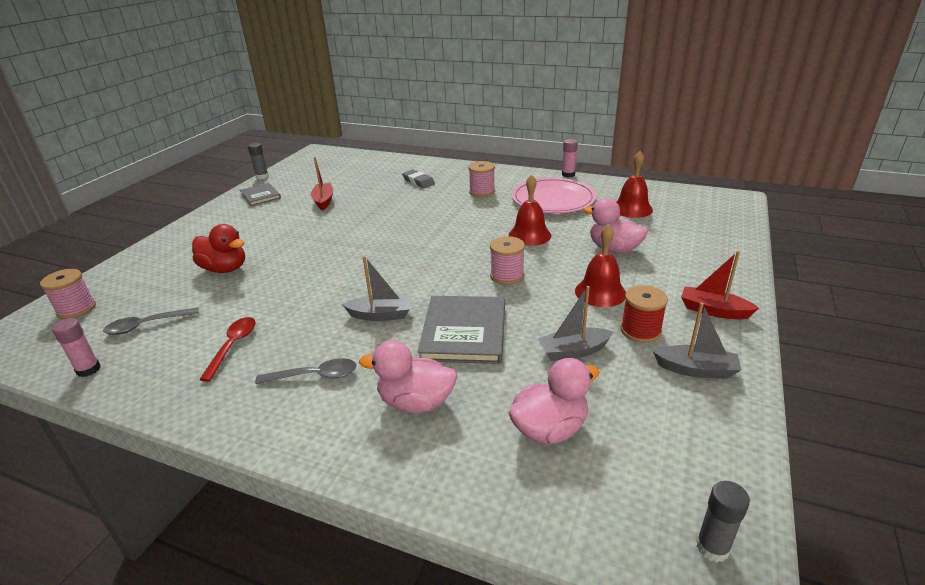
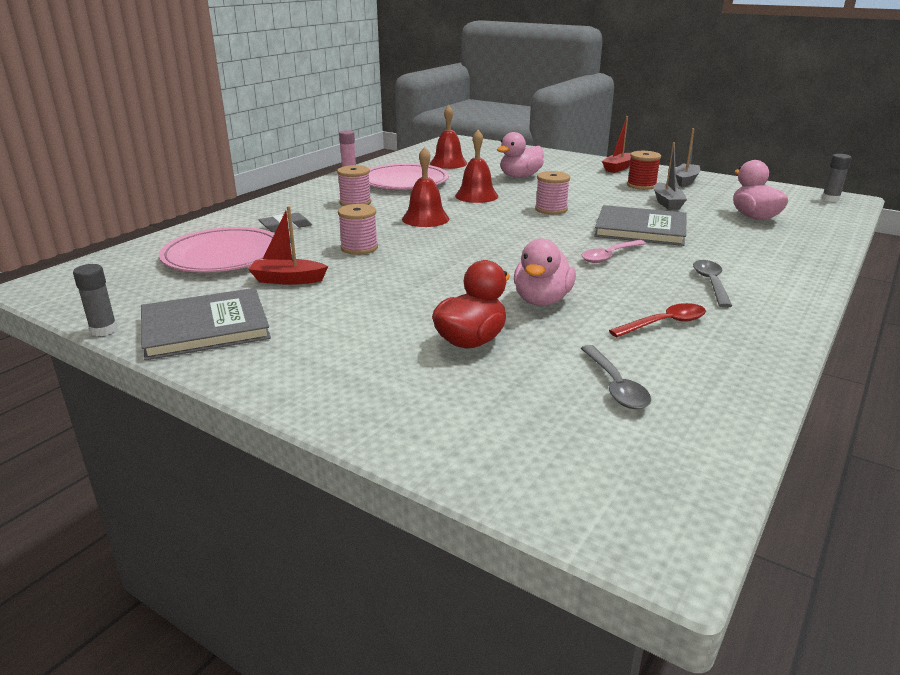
camera: 80 degrees left, 5 degrees down
pink spool [40,269,96,319] -> pink spool moved to [338,204,378,255]
pink glue stick [52,318,100,377] -> none
red spoon [199,317,256,382] -> red spoon turned 135 degrees clockwise [609,303,706,337]
grey book [240,183,281,206] -> grey book [141,288,271,360], size x1.69
grey boat [342,256,412,321] -> pink spoon [581,240,646,263]
pink duck [359,340,457,413] -> pink duck moved to [514,239,576,306]
red bell [575,224,626,307] -> red bell moved to [402,147,449,227]
none -> pink plate [159,227,275,272]

